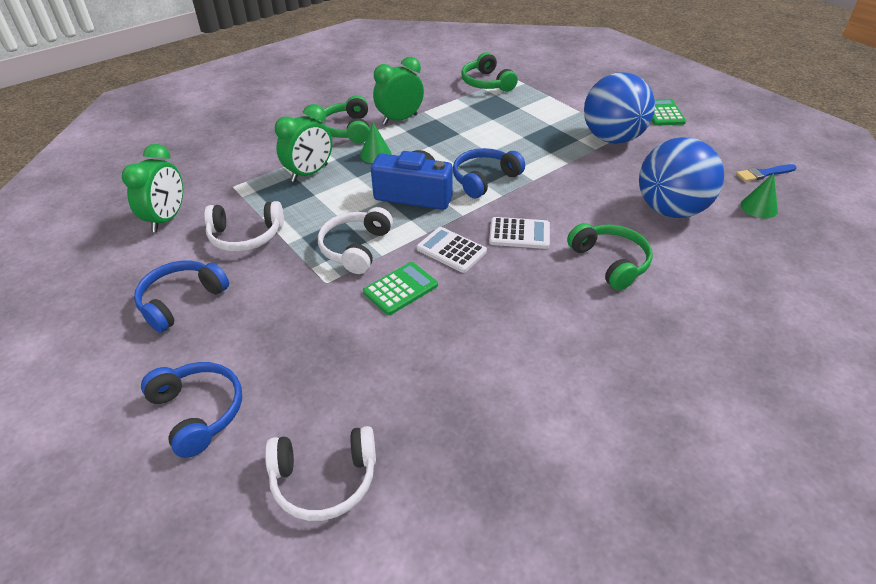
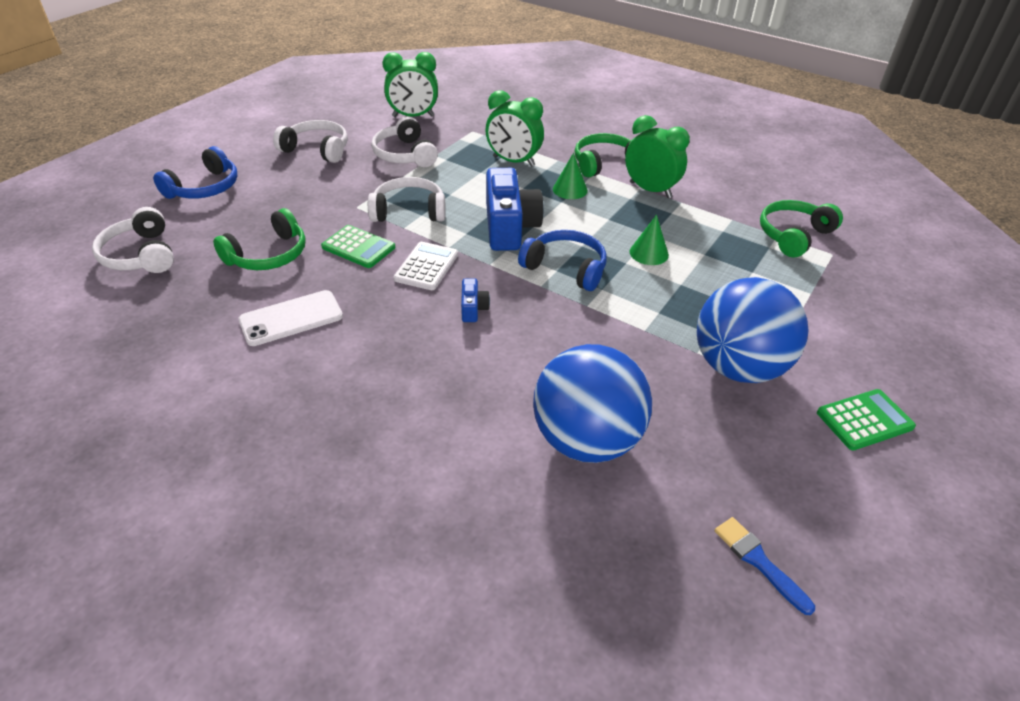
camera: 70 degrees right, 0 degrees up
blue headphones [134,261,229,333] -> white headphones [273,120,348,163]
white calculator [489,217,550,249] -> blue camera [461,279,490,322]
green headphones [567,223,653,290] -> green headphones moved to [213,208,306,270]
green cone [741,173,778,219] -> green cone moved to [630,215,669,265]
none -> white phone [238,290,343,346]

